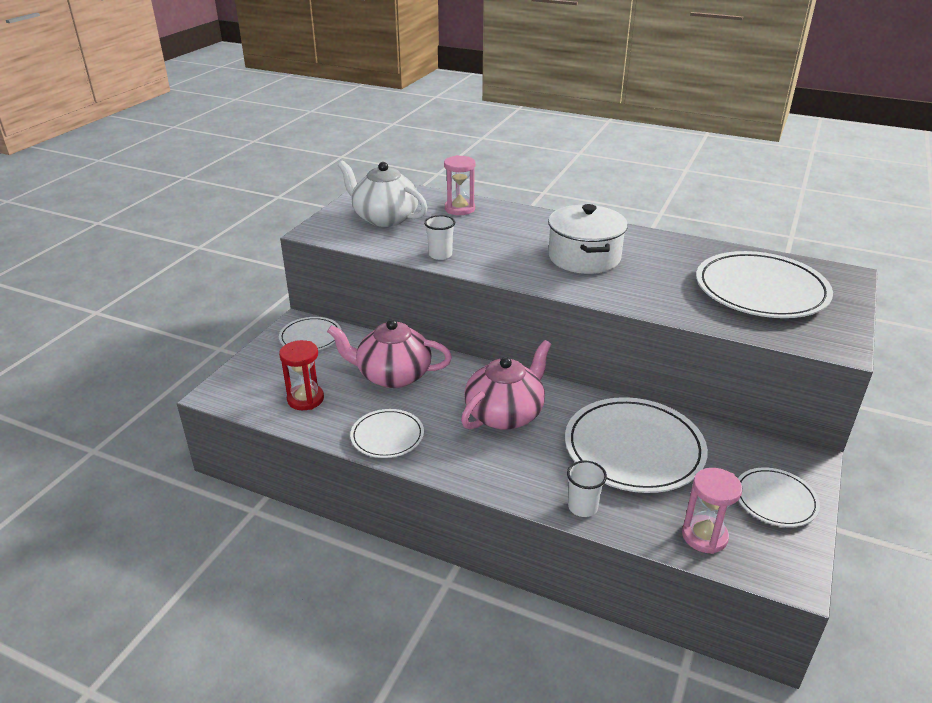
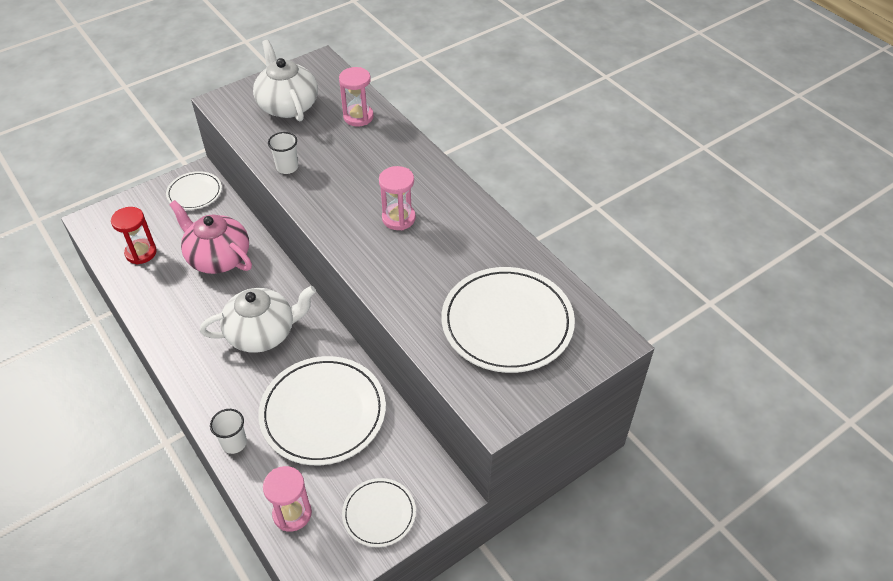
camera: 30 degrees right, 15 degrees up
white plate [350,409,424,458] -> none
pink teapot [461,340,551,430] -> white teapot [200,286,316,353]
white pot [548,204,628,274] -> pink hourglass [379,166,416,230]

